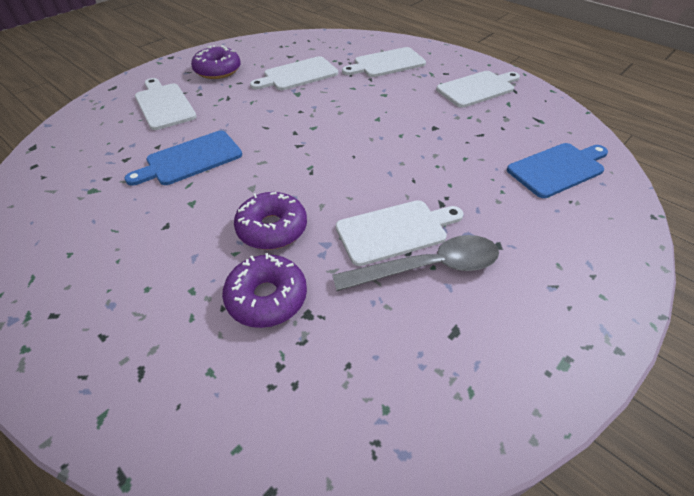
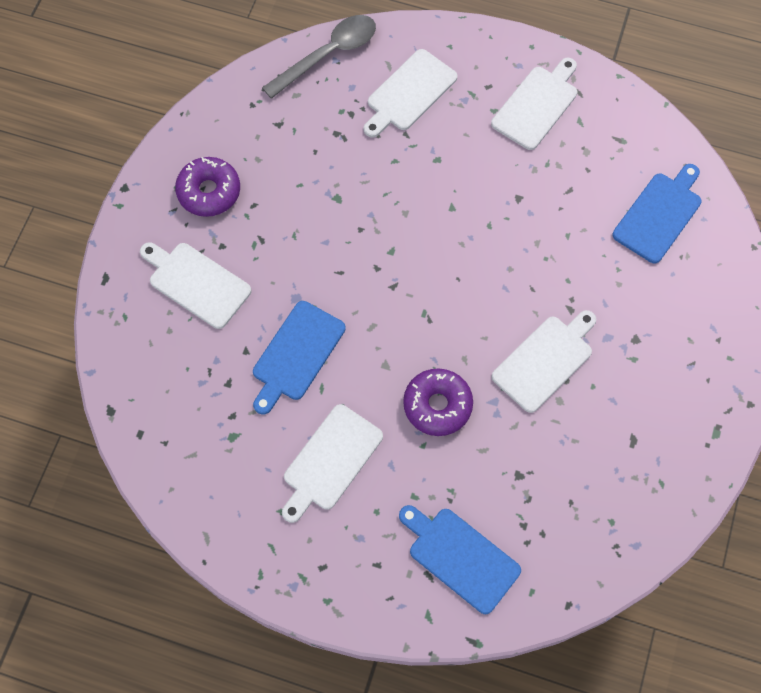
camera: 25 degrees left, 20 degrees up
purple donut [222,253,307,328] -> none
white cutting board [250,56,338,90] -> white cutting board moved to [282,404,383,523]
grey spoon [332,235,499,291] -> grey spoon moved to [262,15,376,99]
none -> blue cutting board [399,505,521,614]

